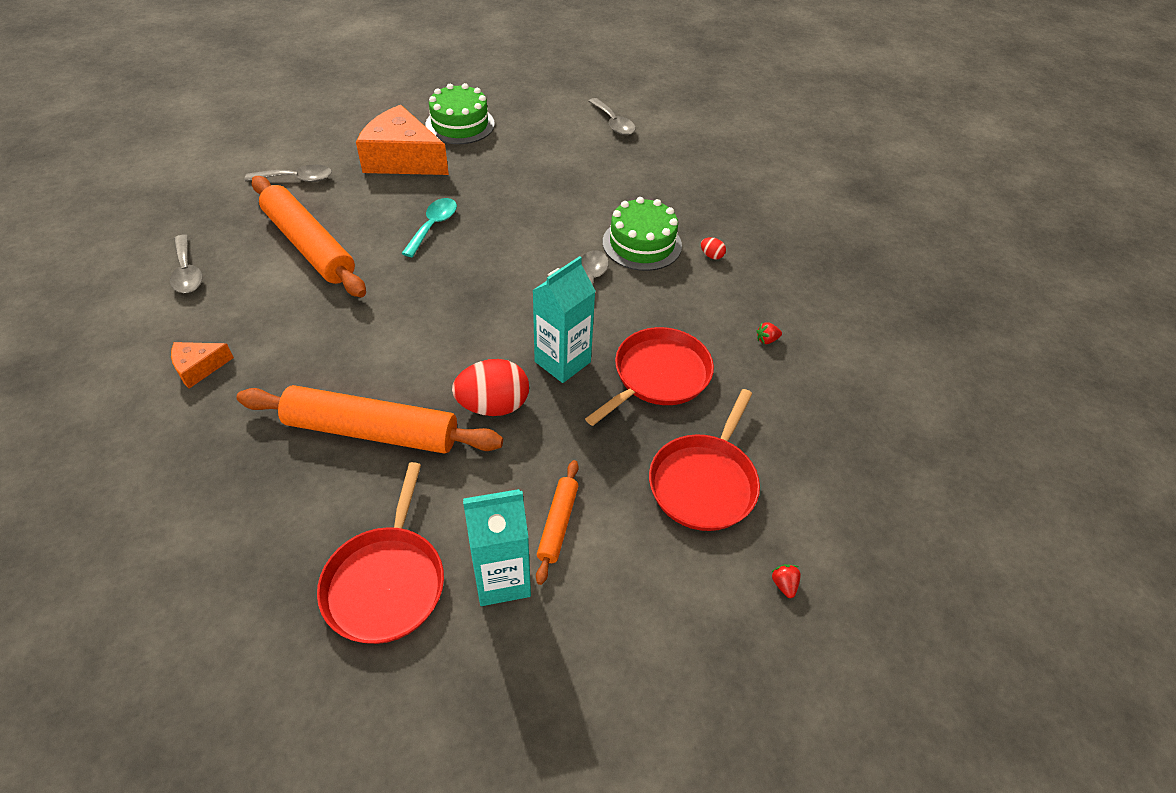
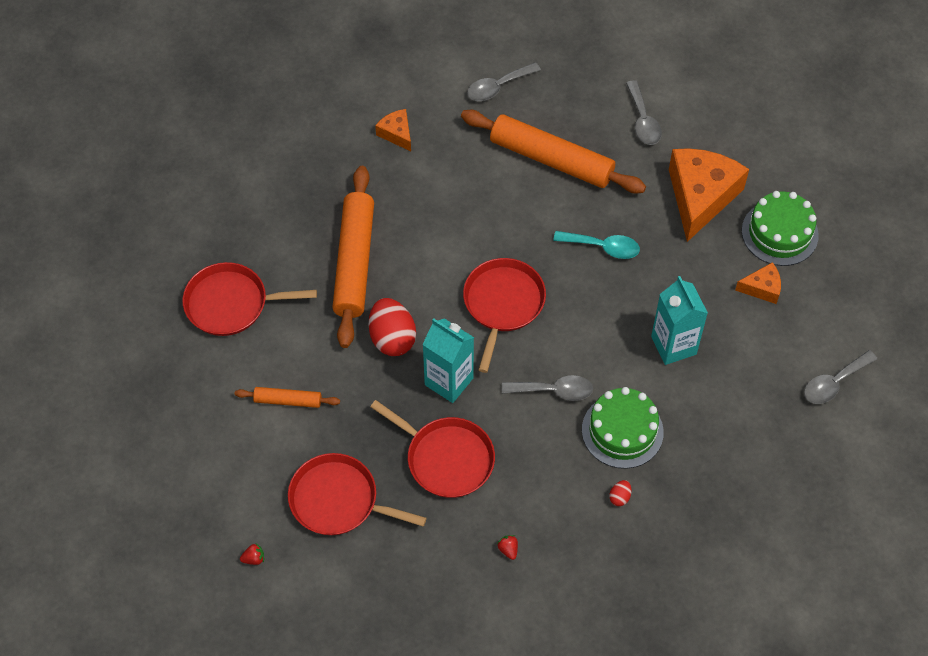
camera: 85 degrees right, 10 degrees up
orange rolling pin [252,176,366,297] -> orange rolling pin turned 75 degrees clockwise [461,110,646,194]
turquoise carton [463,489,531,606] -> turquoise carton moved to [651,276,708,365]
none -> red pan [463,258,546,373]
none -> orange cheese [735,262,781,304]

